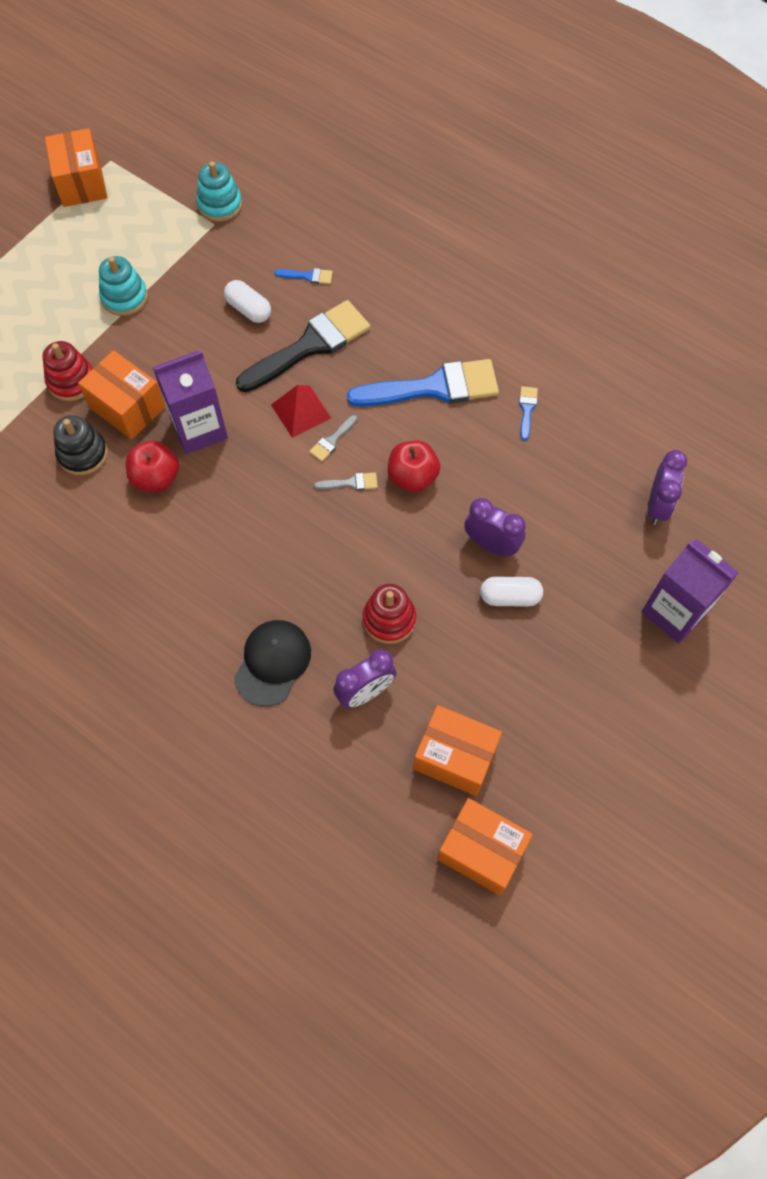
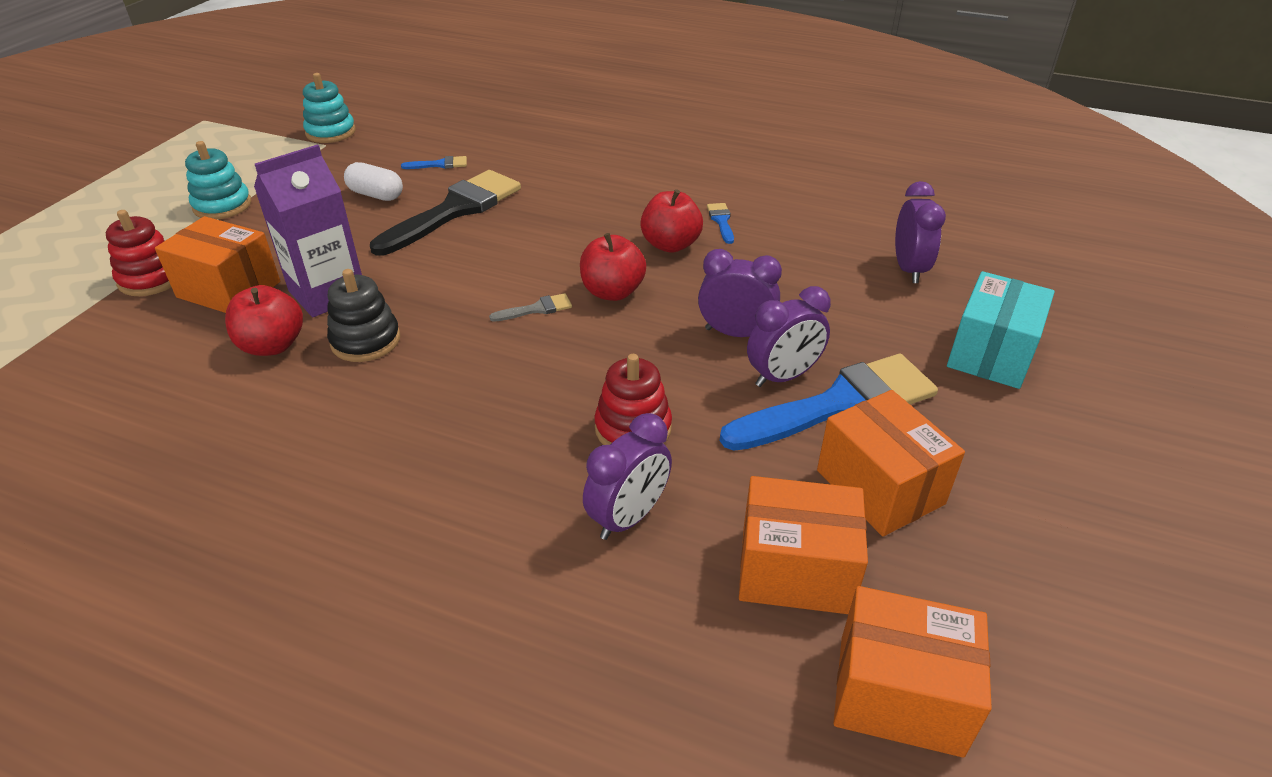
camera: 15 degrees left, 25 degrees down
orange box [45,128,107,207] -> orange box moved to [817,390,965,536]
black stacking toy [53,415,108,475] -> black stacking toy moved to [327,269,400,362]
black cap [234,620,311,706] -> none
red pyramid [271,385,331,438] -> none
grey brush [309,415,358,462] -> none
blue brush [347,359,499,407] -> blue brush moved to [720,354,938,451]
white capsule [480,577,543,607] -> purple clock [747,286,831,387]
purple carton [641,539,739,644] -> turquoise box [947,271,1055,389]
none -> red apple [640,189,703,253]

